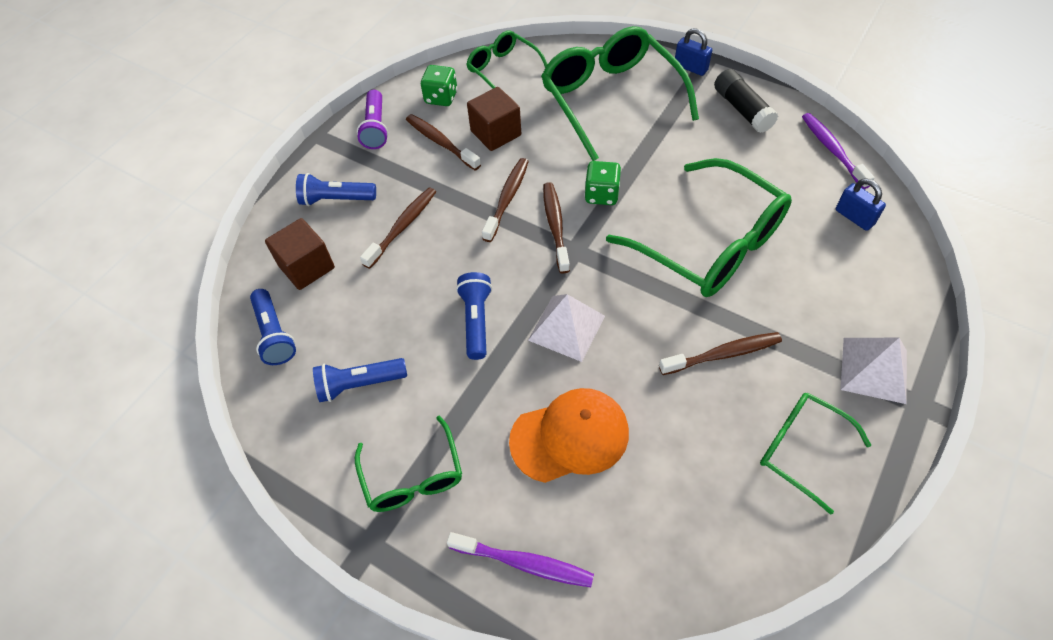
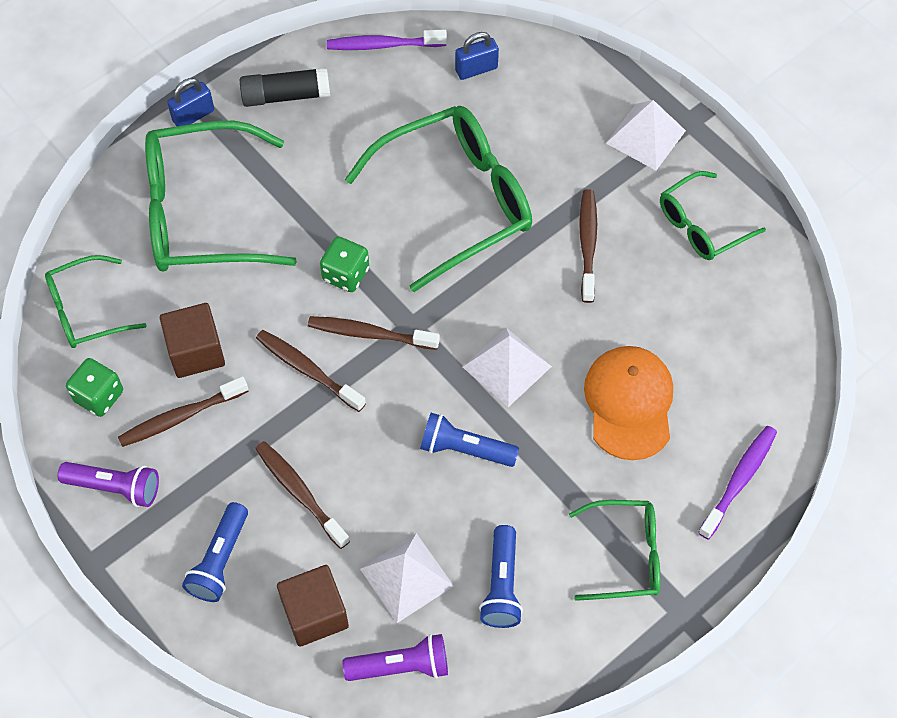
camera: 75 degrees left, 5 degrees up
blue flashlight [250,289,296,365] -> purple flashlight [343,634,448,681]
none -> white pyramid [360,533,454,623]

